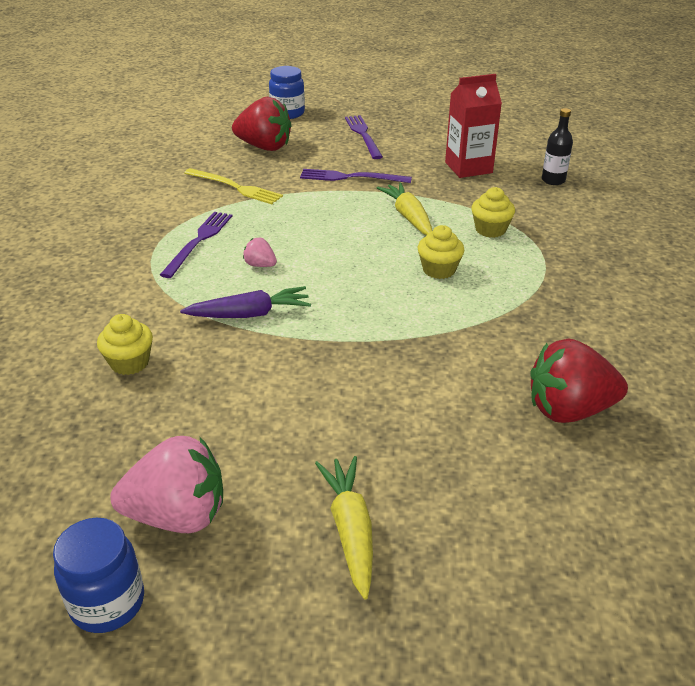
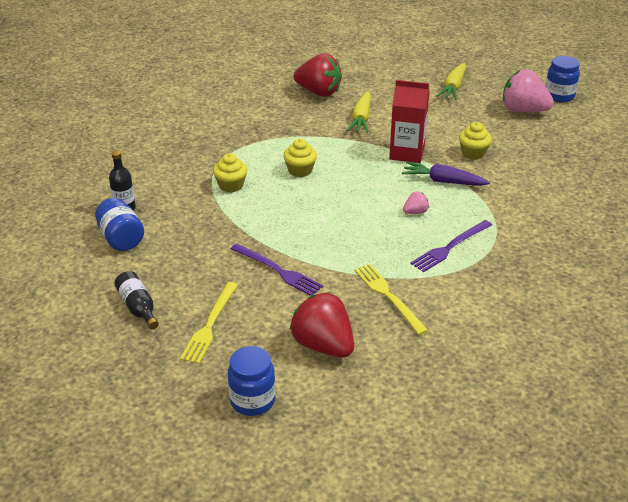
camera: 150 degrees left, 0 degrees up
yellow cupcake [97,314,153,375] -> yellow cupcake moved to [459,122,492,159]
pink strawberry [243,238,277,267] -> pink strawberry turned 90 degrees counterclockwise [403,191,429,214]
purple fork [345,115,383,159] -> yellow fork [180,282,238,364]
yellow carrot [377,182,433,235] -> yellow carrot moved to [347,91,371,133]
red carton [445,74,502,178] -> red carton moved to [389,80,429,163]
none -> blue jar [95,198,144,251]
none -> black bottle [115,271,159,330]

